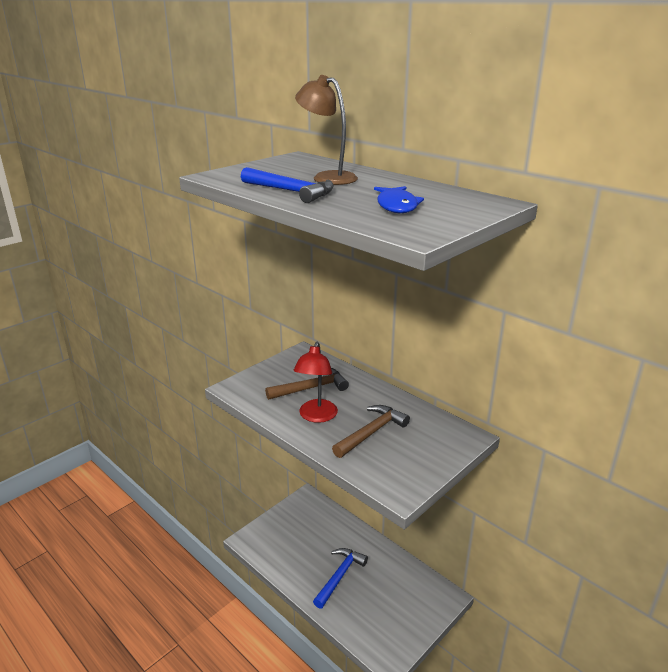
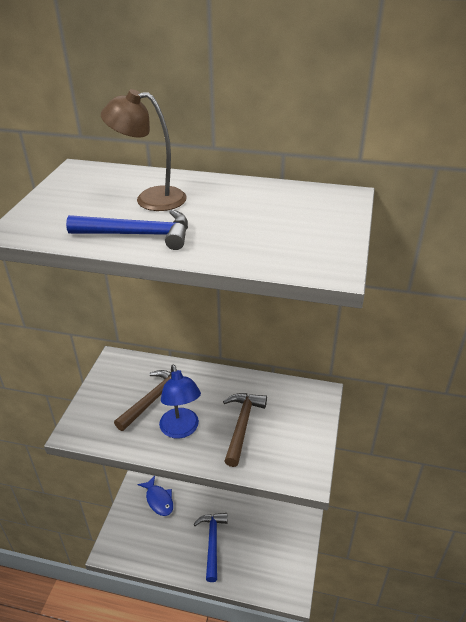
camera: 30 degrees left, 10 degrees up
red lamp [294,342,338,423] -> blue lamp [159,365,201,439]
blue fish [374,186,424,213] -> blue fish moved to [138,476,173,516]

